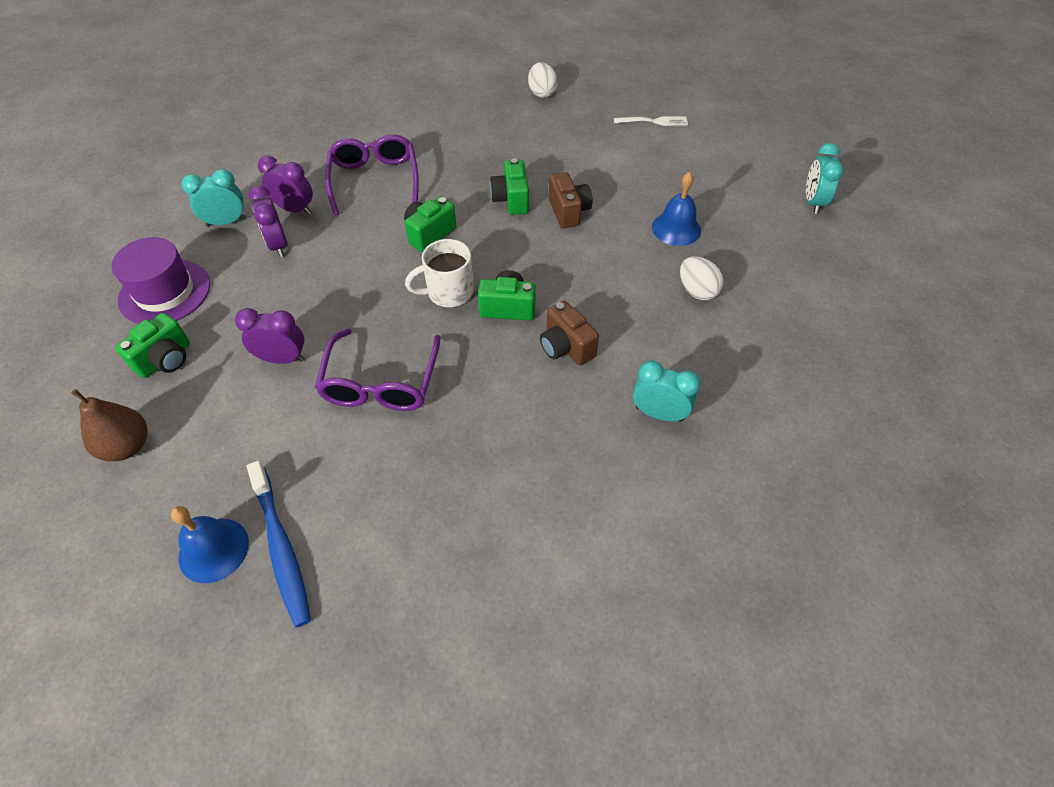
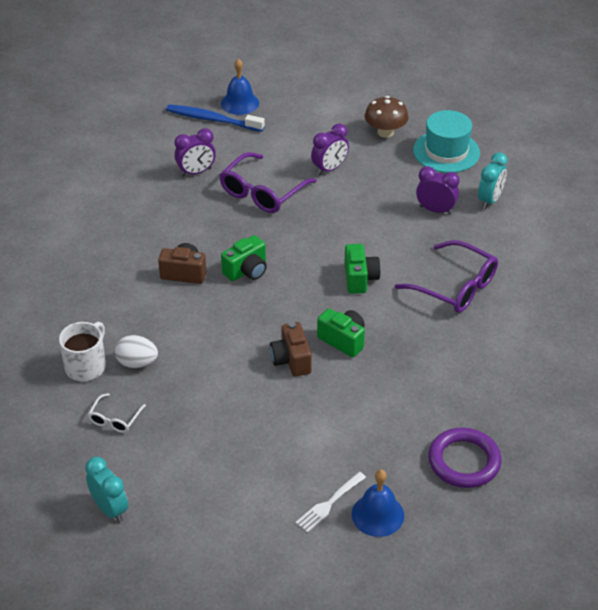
camera: 135 degrees right, 10 degrees down
brown pear [71,389,147,461] -> none
purple hat [111,237,210,324] -> turquoise hat [413,110,480,173]
green camera [115,313,190,378] -> brown mushroom [365,96,409,138]
purple clock [258,156,313,215] -> purple clock moved to [175,128,216,176]
purple glasses [315,329,440,411] -> purple glasses turned 105 degrees counterclockwise [220,152,317,213]
white mug [405,239,474,307] -> white mug moved to [59,322,106,381]
white egg [528,62,557,98] -> purple ring [428,427,501,488]
brown camera [549,172,593,228] -> brown camera turned 45 degrees clockwise [270,322,312,377]
turquoise clock [633,360,701,422] -> none
blue bell [652,172,701,246] -> blue bell moved to [352,469,404,537]
none -> white glasses [88,393,146,433]

